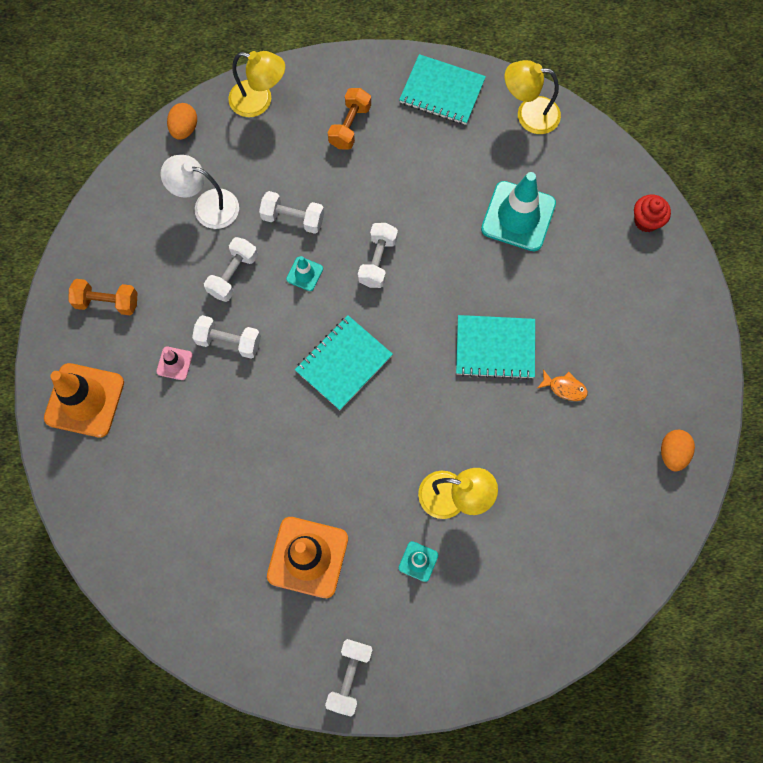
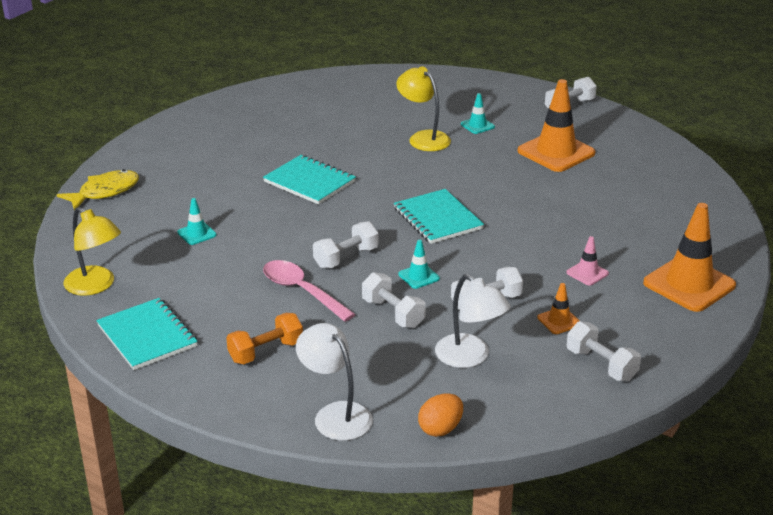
camera: 145 degrees left, 40 degrees down
orange dumbbell [68,279,137,315] -> none
white dumbbell [192,315,261,359] -> white dumbbell moved to [567,321,641,381]
yellow lamp [228,51,285,117] -> white lamp [296,323,373,441]
turquoise notebook [295,315,393,410] -> turquoise notebook turned 75 degrees clockwise [394,189,484,244]
turquoise traffic cone [481,172,556,251] -> turquoise traffic cone [177,198,217,245], size x0.47
orange fish [537,369,588,401] -> none
red cupcake [634,194,671,232] -> yellow fish [57,169,139,211]
orange egg [661,430,695,471] -> none
none -> pink spoon [263,260,356,322]
none -> orange traffic cone [537,283,580,334]

